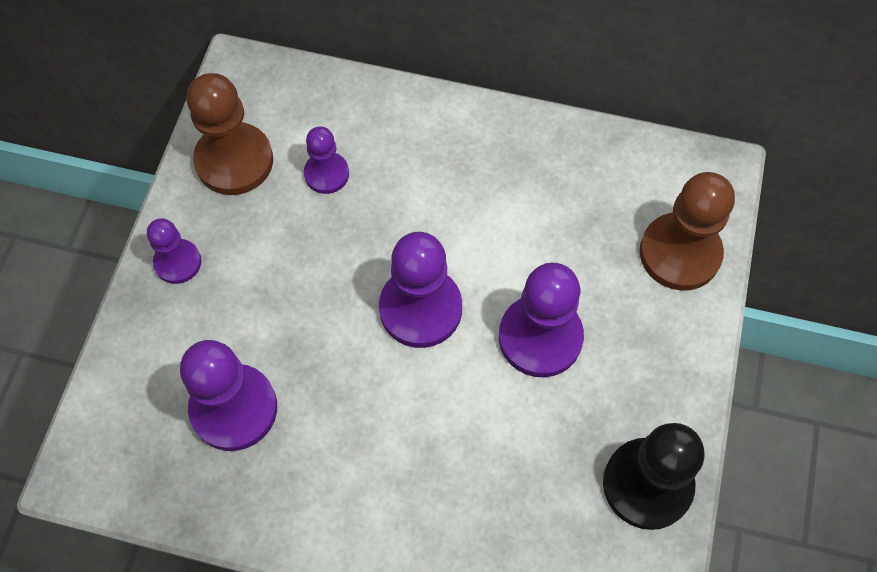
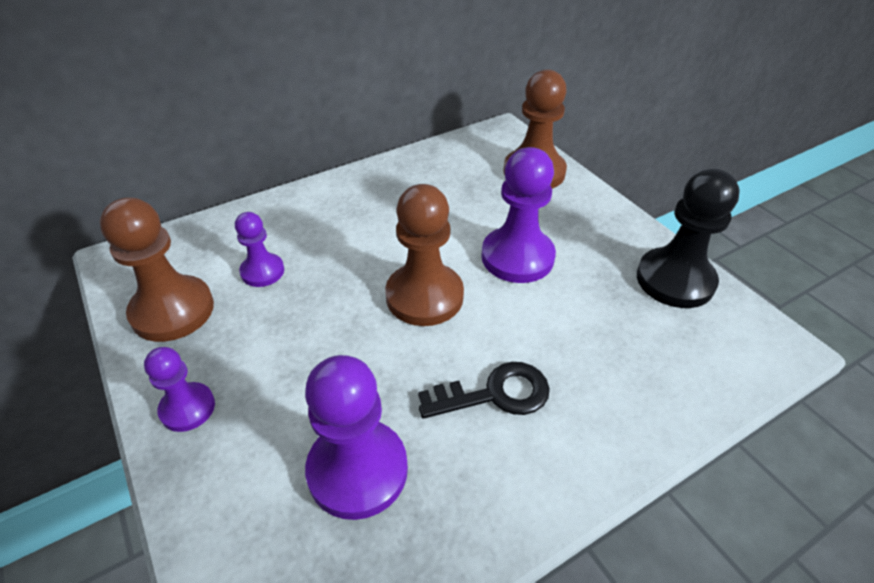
camera: 45 degrees left, 20 degrees down
purple pawn [379,232,462,348] -> brown pawn [385,184,464,326]
none -> black key [418,362,550,419]

